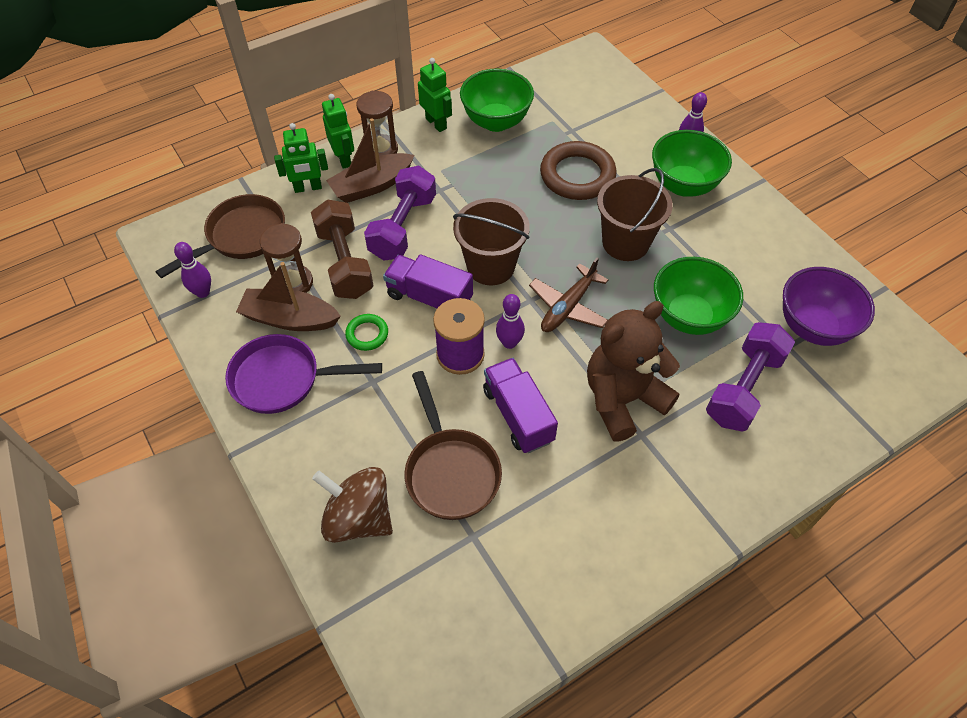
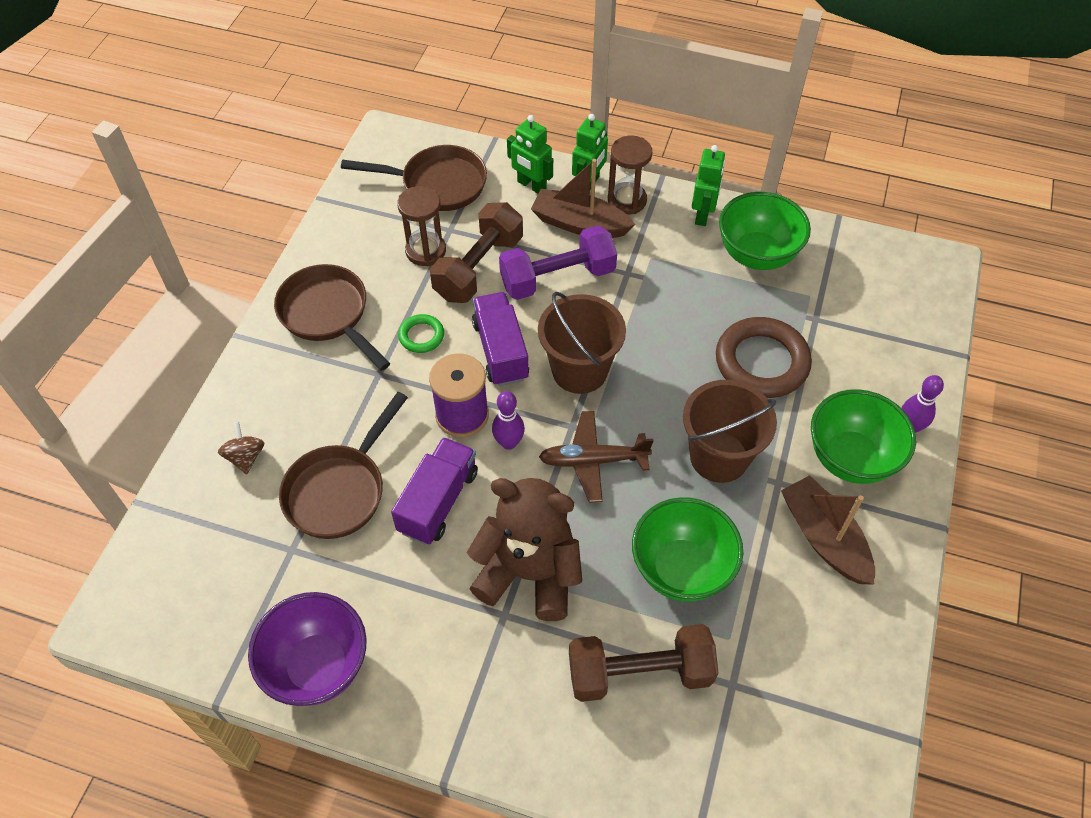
camera: 50 degrees right, 0 degrees up
purple bowling pin [174,242,211,298] -> none
purple pan [225,334,382,414] -> brown pan [274,264,390,371]
brown boat [236,262,341,331] -> brown boat moved to [781,475,875,585]
brown spinning top [312,467,393,543] -> brown spinning top [218,422,264,474], size x0.53
purple dumbbell [706,322,795,432] -> brown dumbbell [569,624,718,702]
purple bowl [783,267,875,346] -> purple bowl moved to [248,592,367,706]

